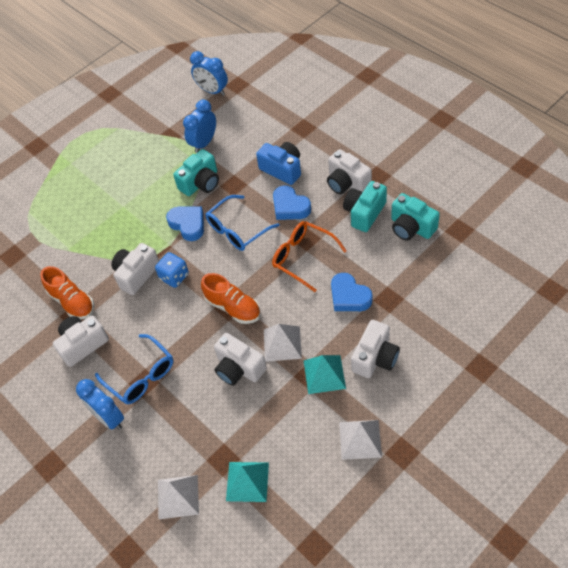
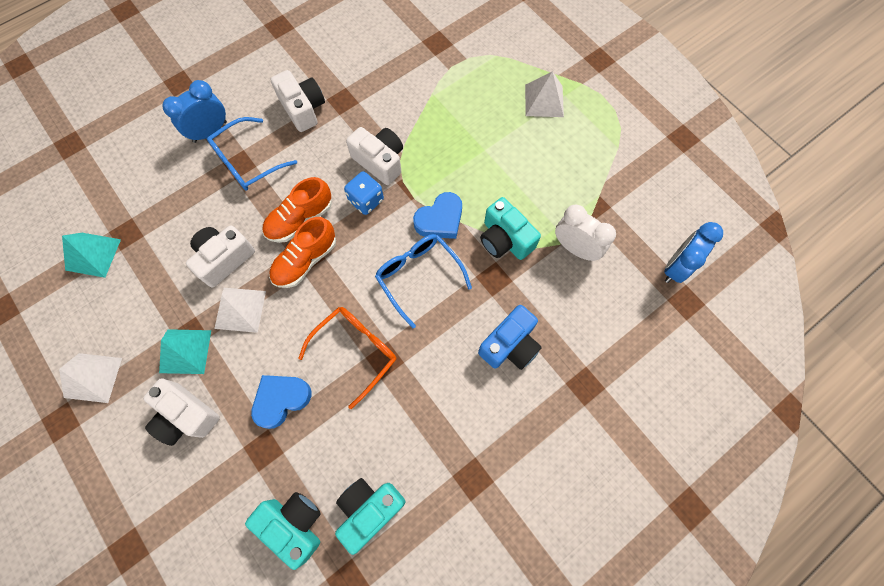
camera: 90 degrees right, 15 degrees up
orange shoe [40,266,94,320] -> orange shoe moved to [262,177,332,243]
white pyramid [158,475,199,520] -> white pyramid moved to [525,71,564,117]
blue clock [183,100,216,153] -> white clock [555,205,616,261]
blue heart [273,185,311,220] -> none
white camera [327,149,372,194] -> none
turquoise camera [343,181,387,232] -> turquoise camera moved to [245,492,321,570]

